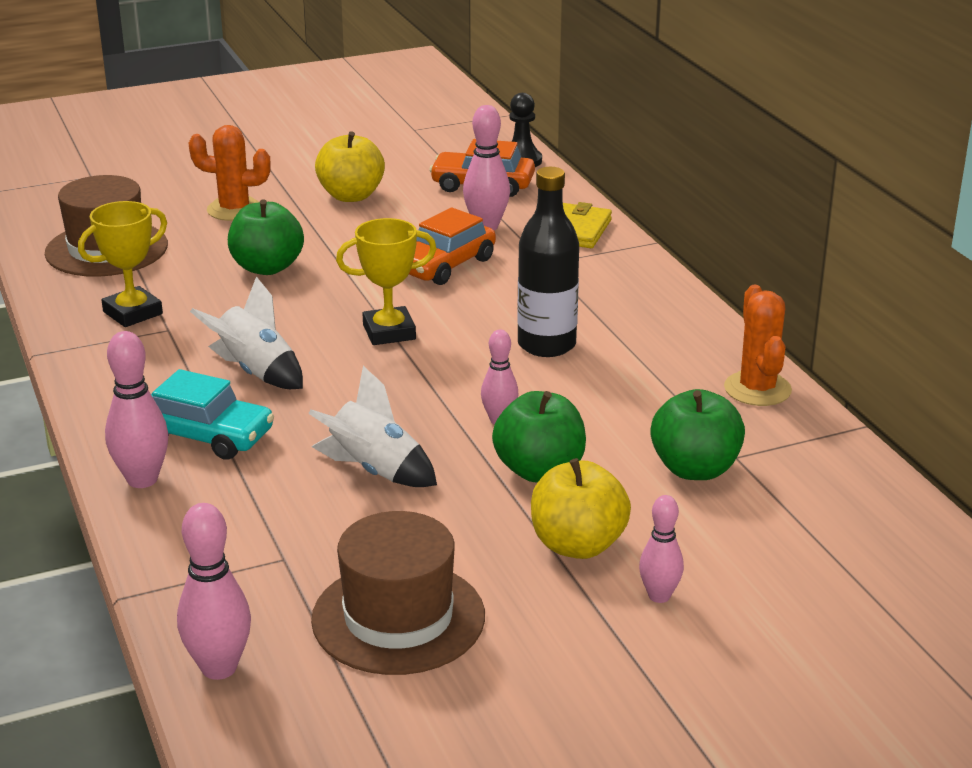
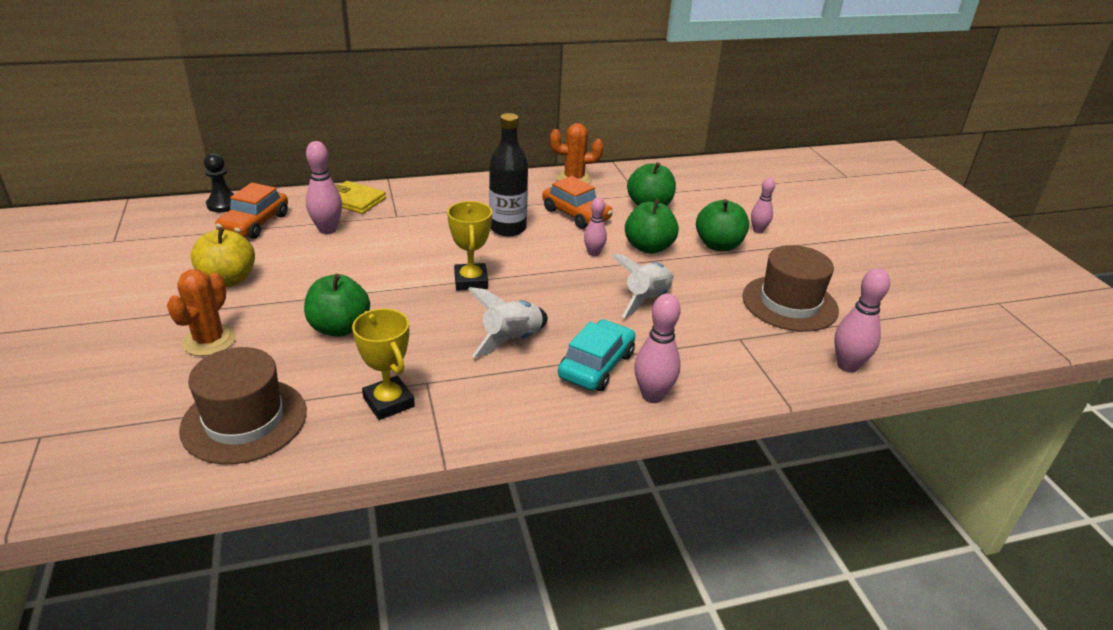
camera: 85 degrees left, 5 degrees up
orange car [409,207,496,285] -> orange car moved to [542,176,613,229]
yellow apple [531,458,631,559] -> green apple [696,199,749,251]

